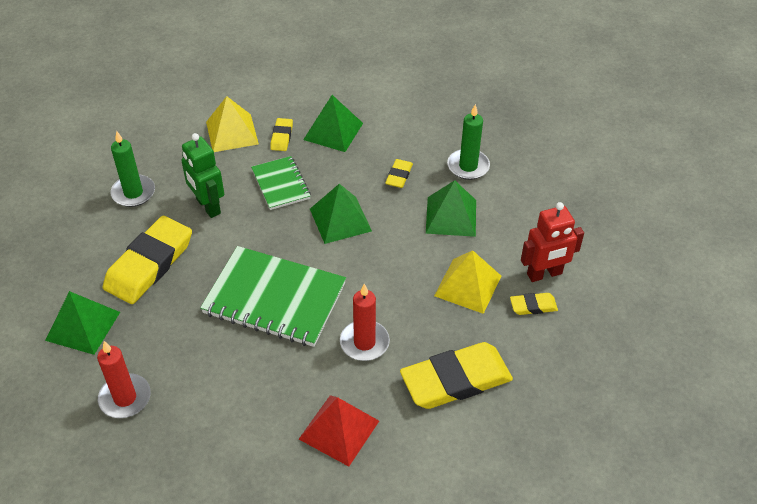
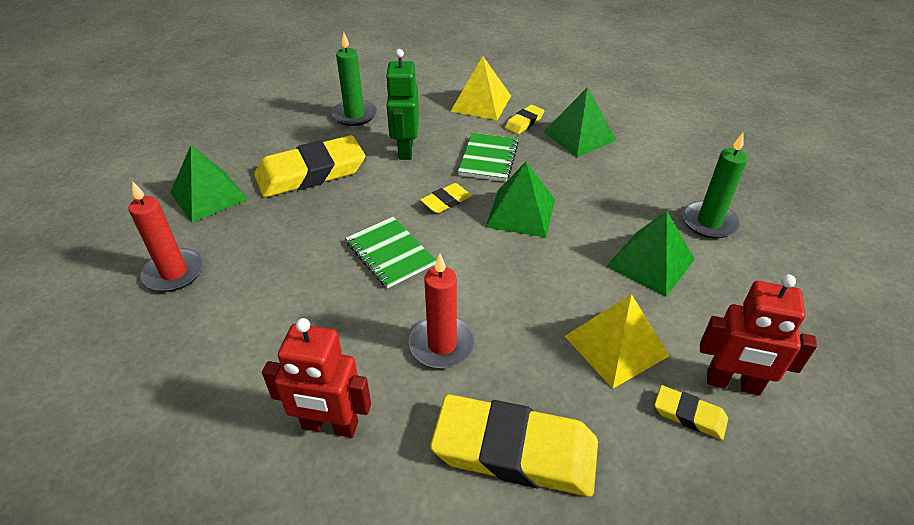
camera: 35 degrees right, 5 degrees down
green notebook [200,246,346,347] -> green notebook [346,217,436,288], size x0.55
red pyramid [299,395,379,466] -> red robot [262,318,371,438]
yellow eraser [385,159,413,188] -> yellow eraser moved to [420,183,472,213]

